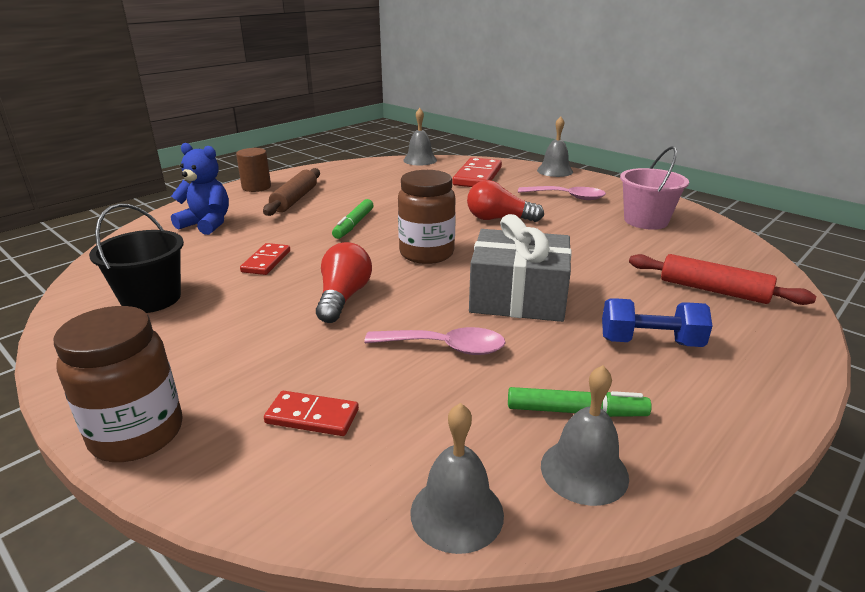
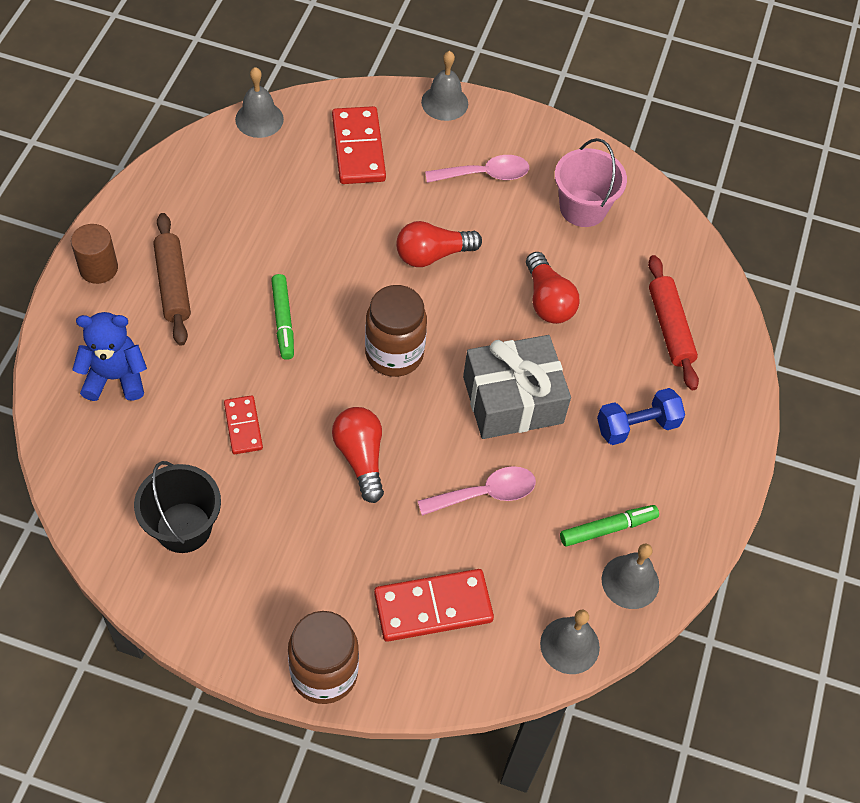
camera: 30 degrees left, 30 degrees up
red domino [264,391,359,436] -> red domino [374,569,494,642], size x1.71
red rolling pin [629,254,816,305] -> red rolling pin turned 75 degrees clockwise [648,255,699,390]
none -> red light bulb [526,252,580,324]

